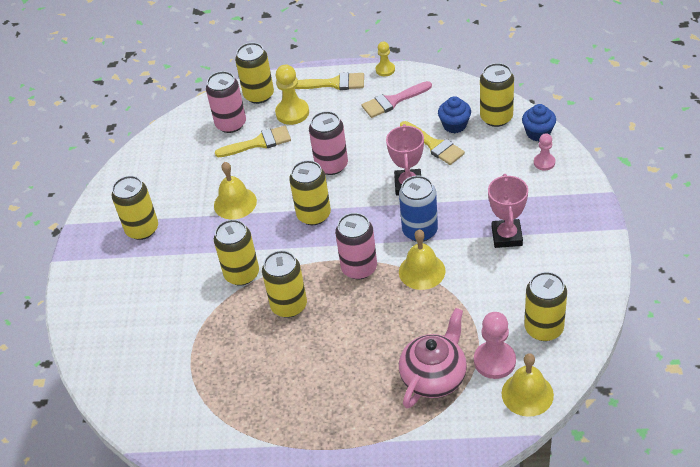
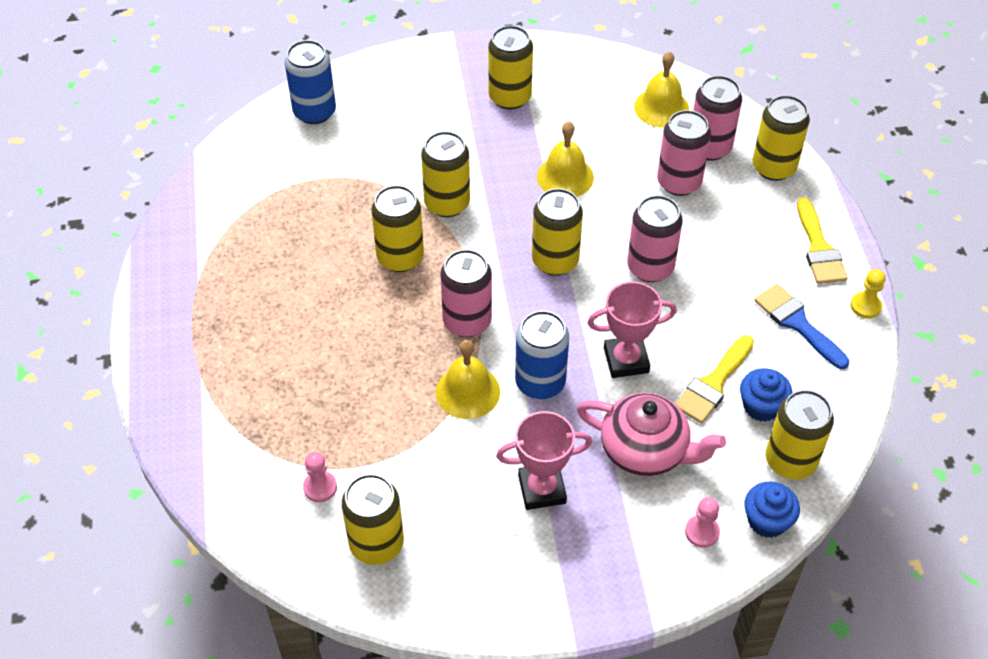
camera: 75 degrees right, 5 degrees up
yellow brush [215,126,291,157] -> pink can [657,110,711,196]
yellow pawn [275,65,309,125] -> none
pink brush [362,81,432,118] -> blue brush [755,284,849,369]
pink teapot [399,308,467,409] -> pink teapot moved to [577,393,726,477]
pink pawn [474,312,516,379] -> pink pawn [303,452,337,502], size x0.59
yellow bell [501,353,554,417] -> yellow bell moved to [634,51,689,127]
none -> blue can [285,40,336,124]

